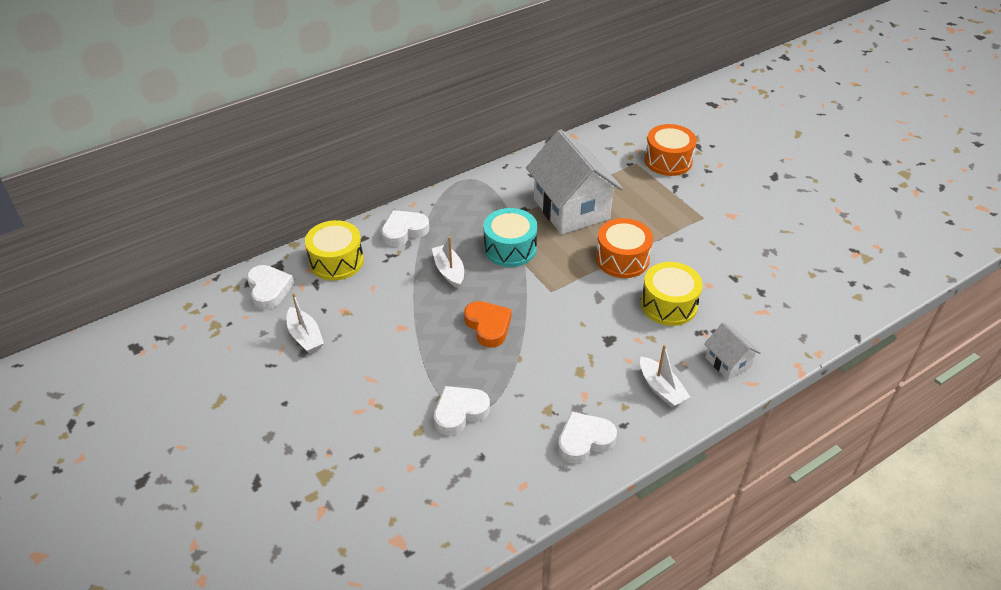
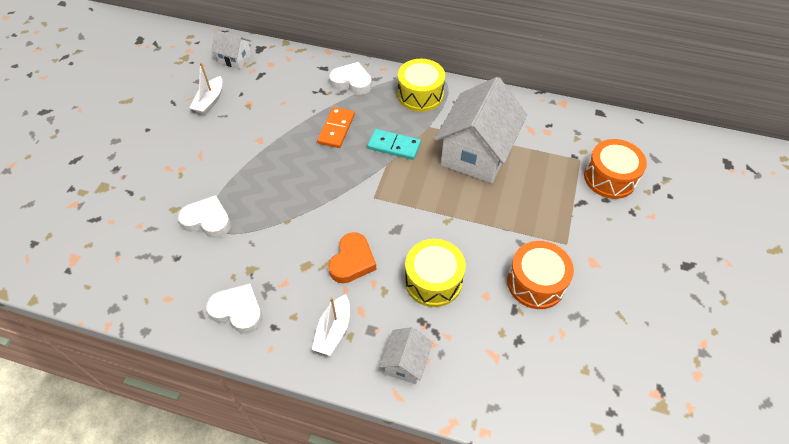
camera: 50 degrees right, 10 degrees up
white heart [247,265,294,310] -> white house [211,30,251,69]
yellow drum [305,220,364,281] -> yellow drum moved to [398,59,445,112]
white boat [432,236,464,289] -> orange domino [317,107,355,148]
orange heart [464,301,512,348] -> orange heart moved to [328,232,376,283]
turquoise drum [483,208,538,267] -> turquoise domino [367,129,421,160]
orange drum [596,218,653,278] -> orange drum moved to [507,241,574,309]

